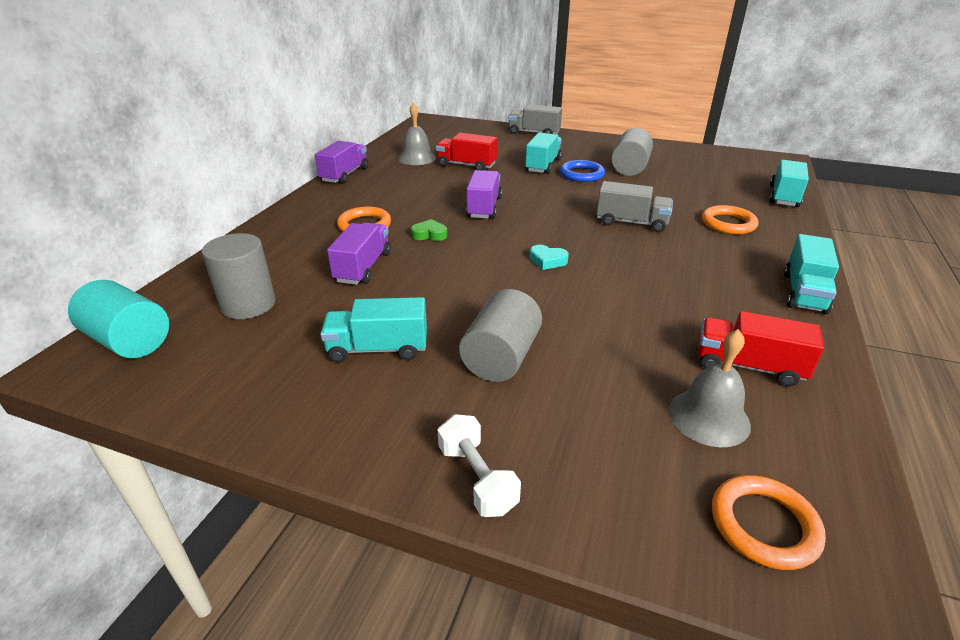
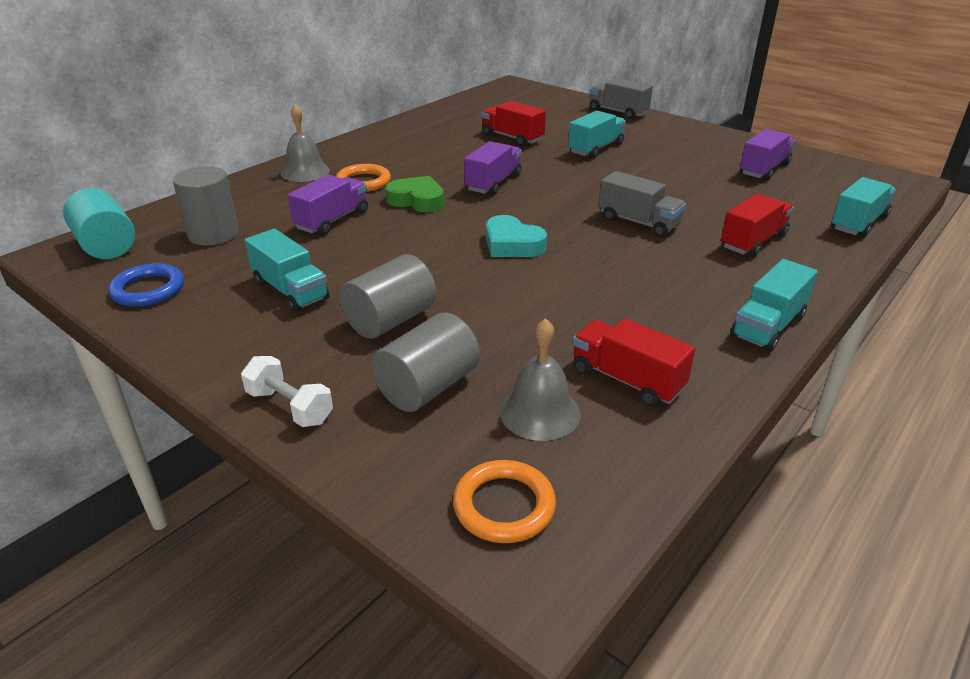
camera: 20 degrees right, 0 degrees up
purple truck [315,141,368,184] -> purple truck moved to [740,129,795,180]
turquoise truck [320,297,427,363] -> turquoise truck turned 150 degrees counterclockwise [245,229,330,313]
grey bell [398,102,436,165] -> grey bell moved to [281,104,330,182]
green heart [411,219,447,241] -> green heart [385,176,444,213], size x1.62
white dumbbell [438,414,521,517] -> white dumbbell turned 45 degrees counterclockwise [241,356,333,427]
turquoise heart [530,245,569,270] -> turquoise heart [486,215,547,257], size x1.62
blue ring [560,160,605,182] -> blue ring moved to [108,263,184,307]
grey cylinder [612,128,653,176] -> grey cylinder moved to [372,312,480,412]
orange ring [702,205,758,234] -> red truck [721,194,794,257]

